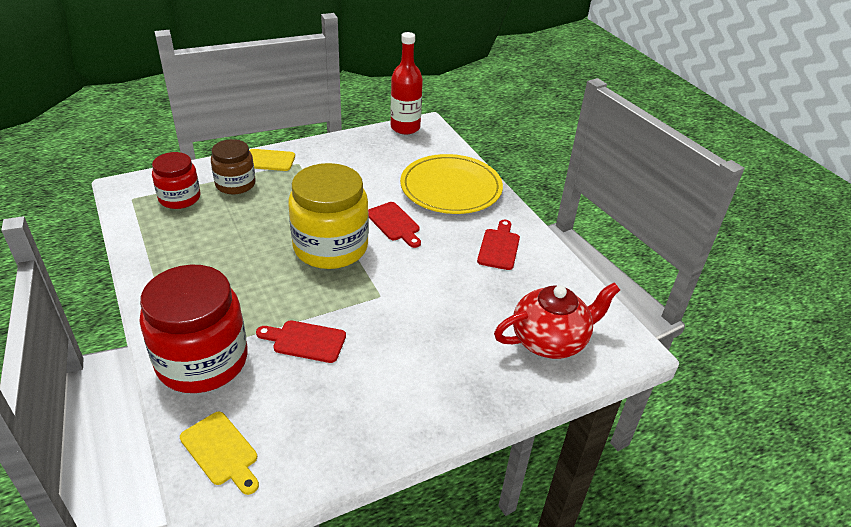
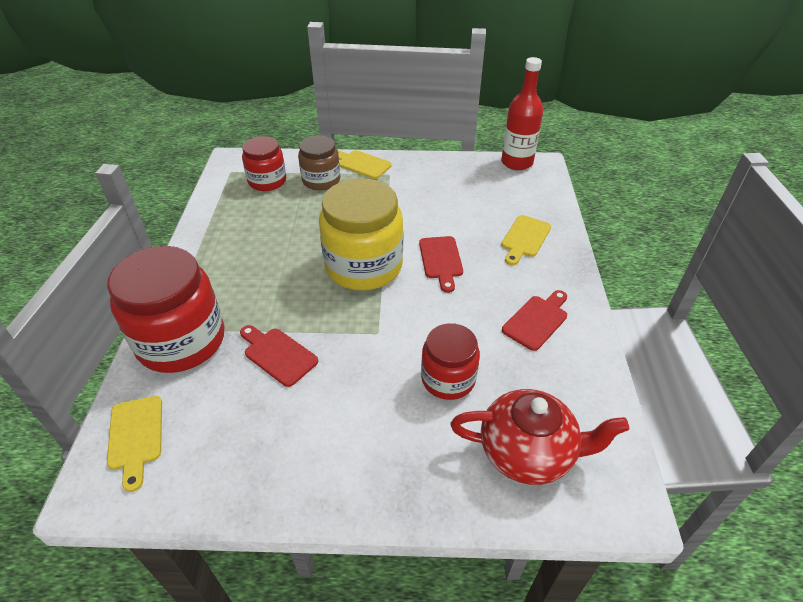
camera: 30 degrees right, 5 degrees up
yellow plate [400,154,503,214] -> yellow cutting board [501,215,551,265]
none -> red jar [421,323,480,400]

